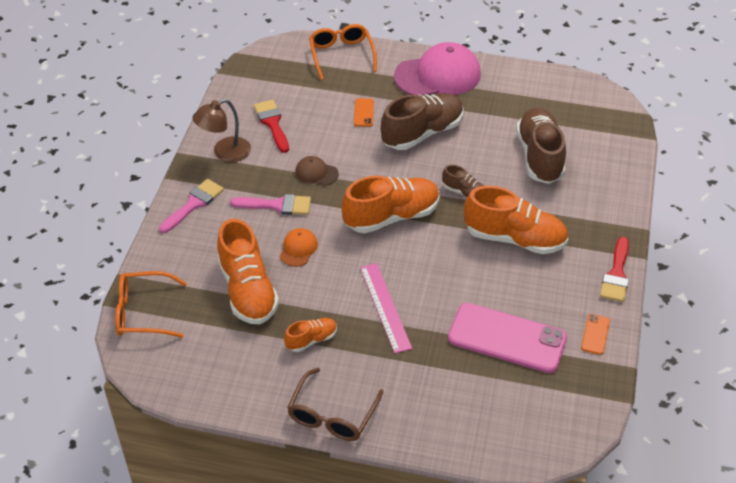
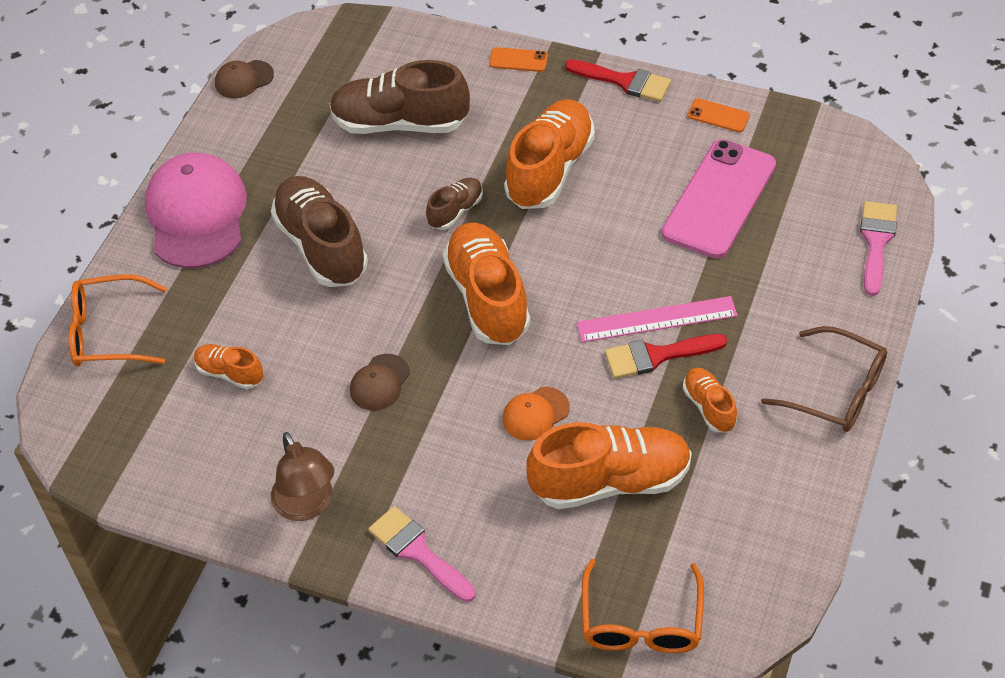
camera: 80 degrees left, 5 degrees up
pink brush [230,194,311,215] -> pink brush moved to [860,201,897,296]
red brush [254,100,289,153] -> red brush moved to [605,334,727,379]
orange cap [280,228,318,267] -> orange cap turned 60 degrees counterclockwise [503,387,570,441]
orange phone [354,98,374,127] -> orange phone moved to [489,47,548,72]
none -> orange shoe [194,344,264,389]
none -> brown cap [215,60,274,99]

